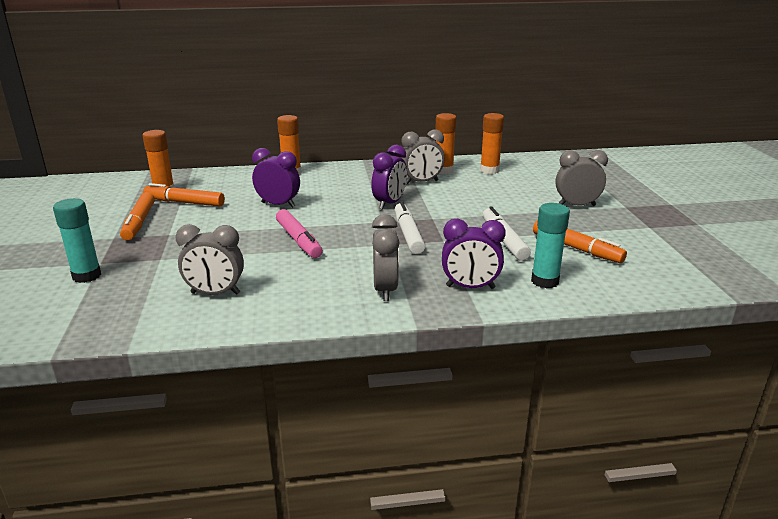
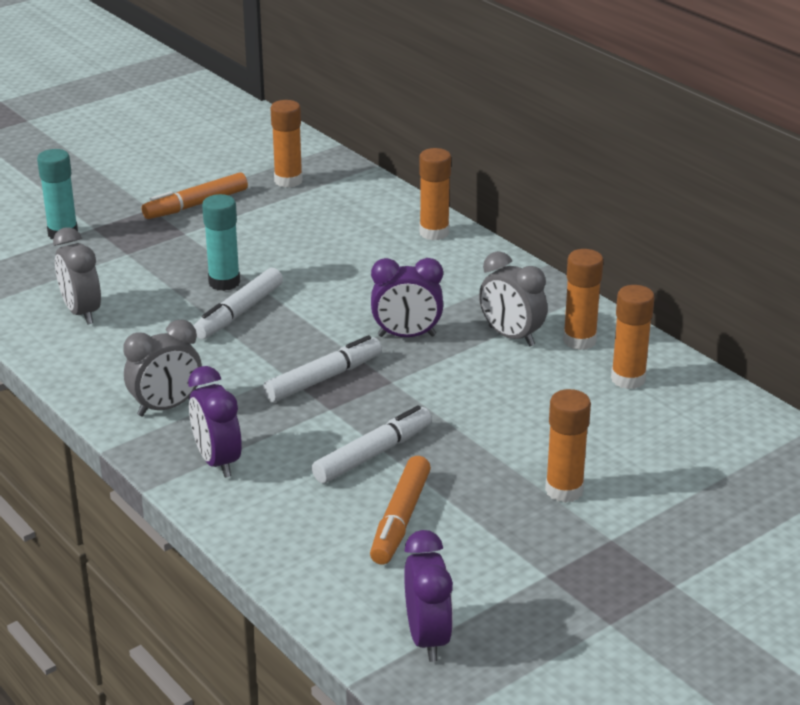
camera: 60 degrees right, 5 degrees up
orange marker [143,183,225,207] -> none
purple clock [252,148,300,208] -> purple clock moved to [404,530,453,662]
pink marker [276,209,323,258] -> white marker [194,268,283,339]
turquoise glue stick [531,203,570,288] -> turquoise glue stick moved to [202,194,240,291]
grey clock [555,150,608,206] -> orange glue stick [545,389,591,503]

